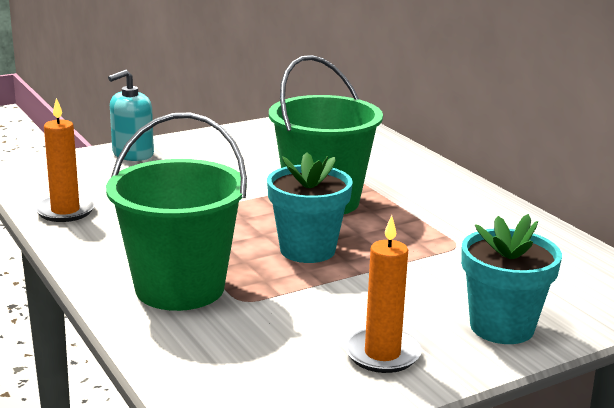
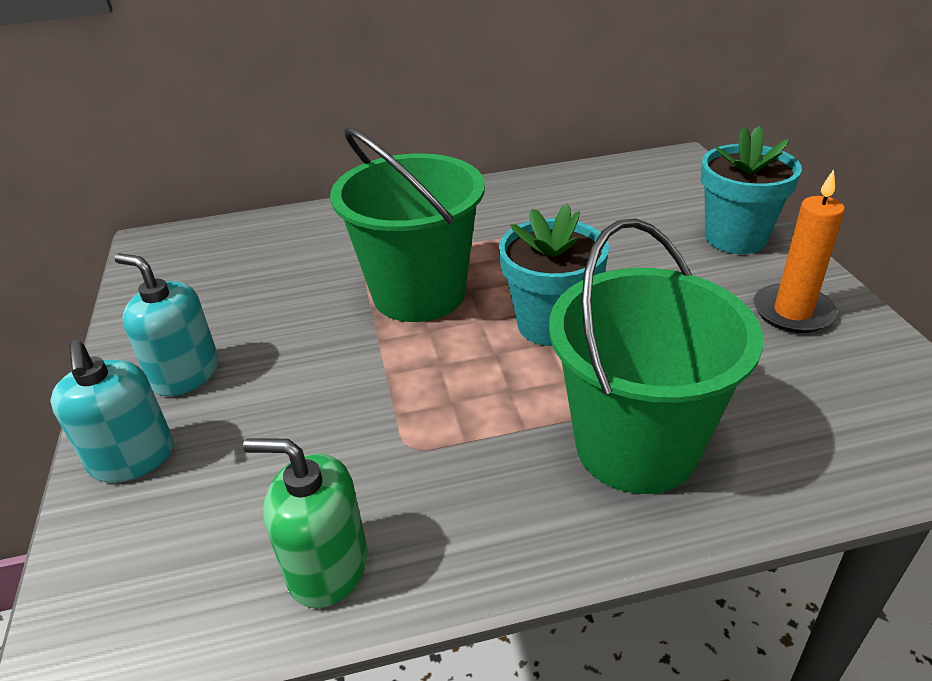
camera: 70 degrees left, 15 degrees up
orange candle [34,98,95,222] -> green soap dispenser [243,438,368,608]
none -> turquoise soap dispenser [114,253,219,396]

